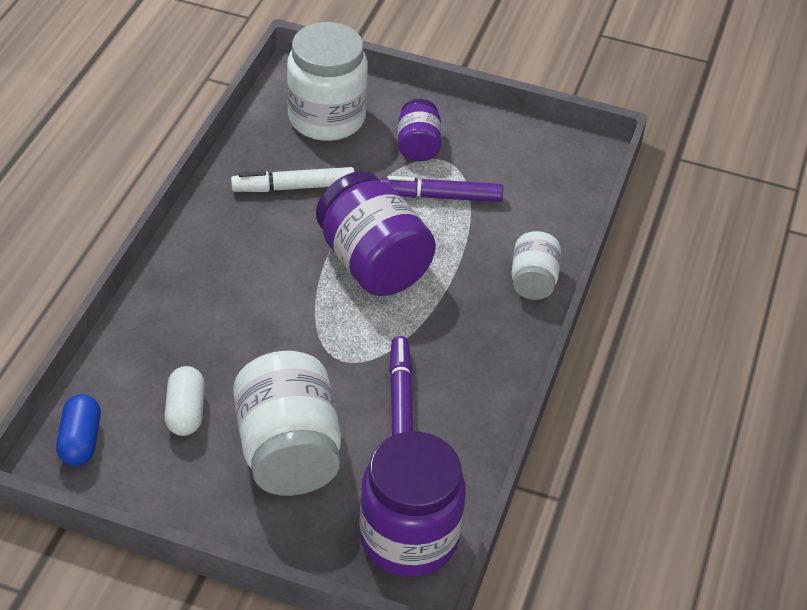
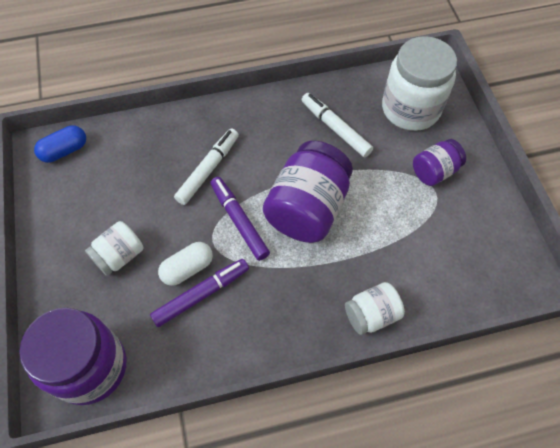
camera: 60 degrees right, 15 degrees up
white capsule [164,366,205,436] -> white capsule moved to [158,242,213,286]
white jar [233,351,341,496] -> white jar [85,221,143,276], size x0.54
purple marker [380,176,503,202] -> purple marker moved to [211,177,270,261]
none -> white marker [174,128,239,205]

